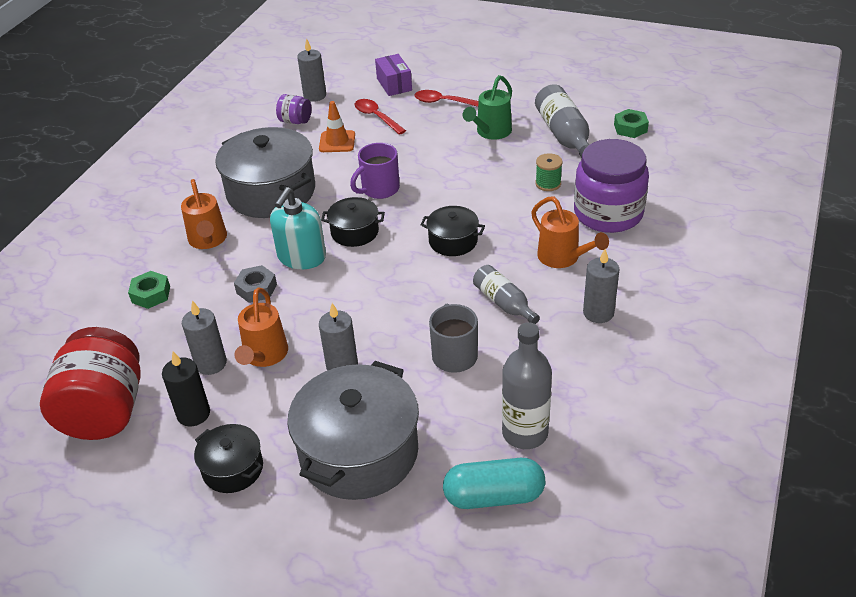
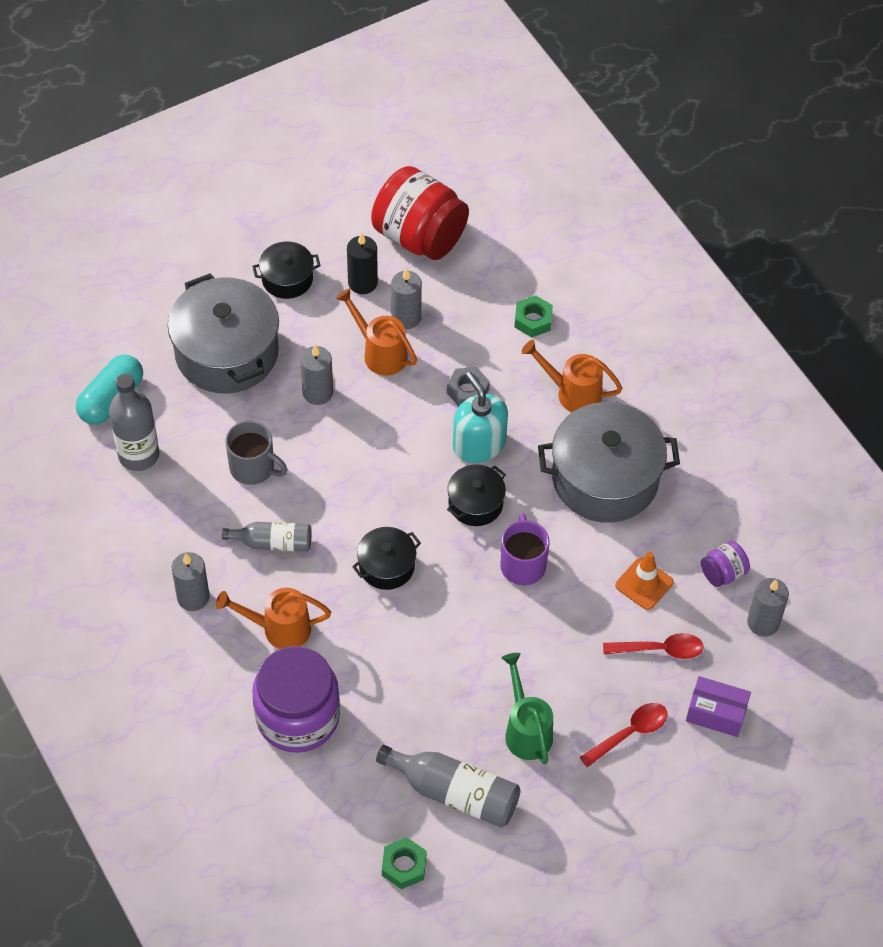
camera: 125 degrees right, 15 degrees up
green spool [535,153,562,191] -> none

